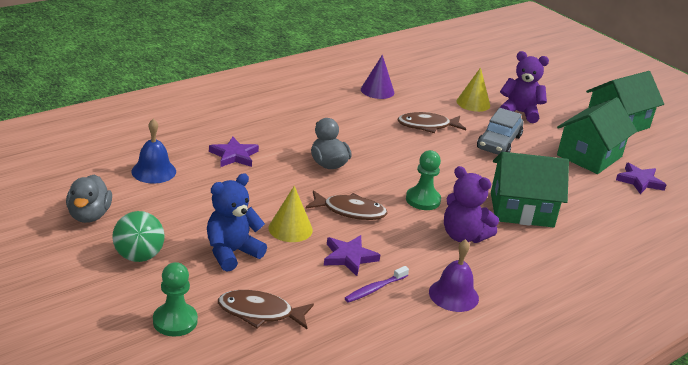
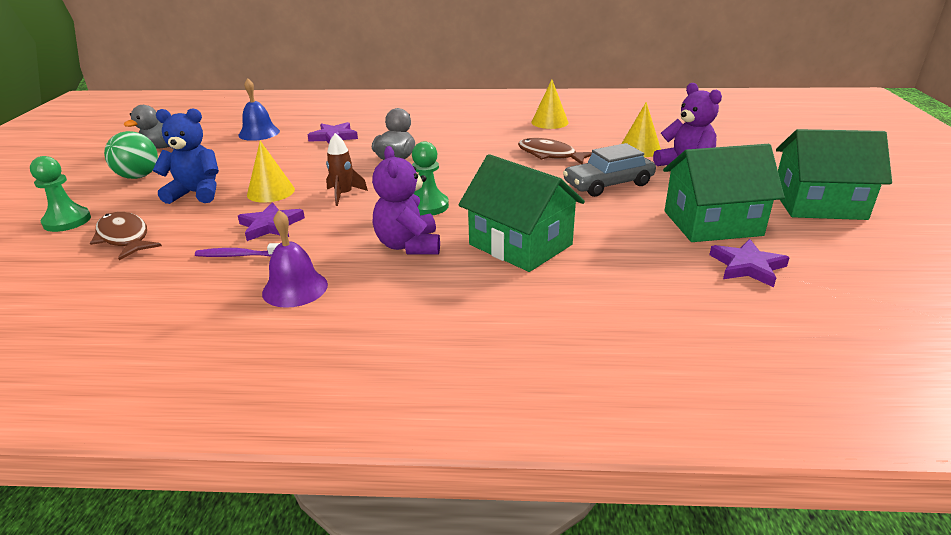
camera: 45 degrees right, 0 degrees up
brown fish [306,190,388,220] -> brown rocket [326,133,368,206]
purple cone [361,55,394,99] -> yellow cone [531,80,569,129]

